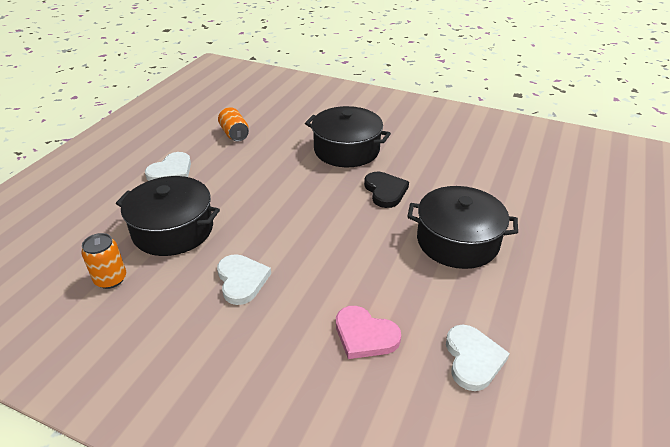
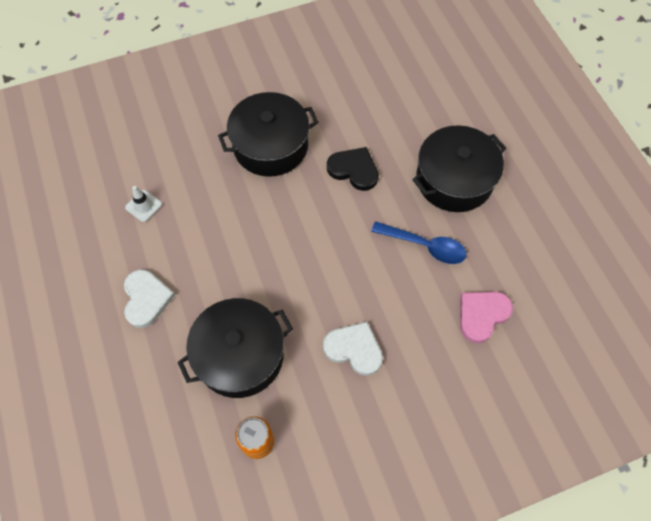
camera: 45 degrees left, 25 degrees up
orange can [218,107,249,142] -> white traffic cone [125,186,162,222]
pink heart [336,306,401,359] -> pink heart turned 150 degrees clockwise [460,291,513,343]
white heart [446,325,510,391] -> none
none -> blue spoon [371,221,467,264]

